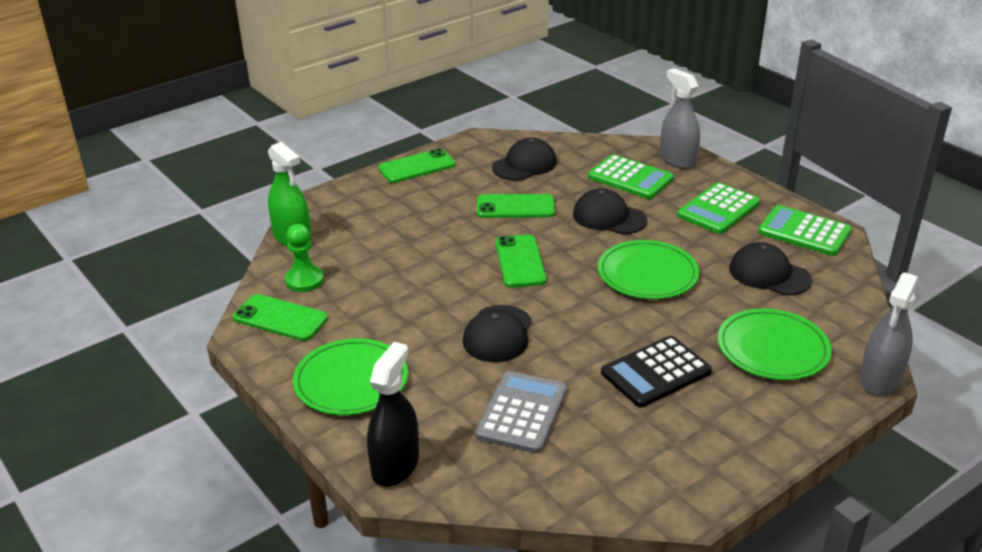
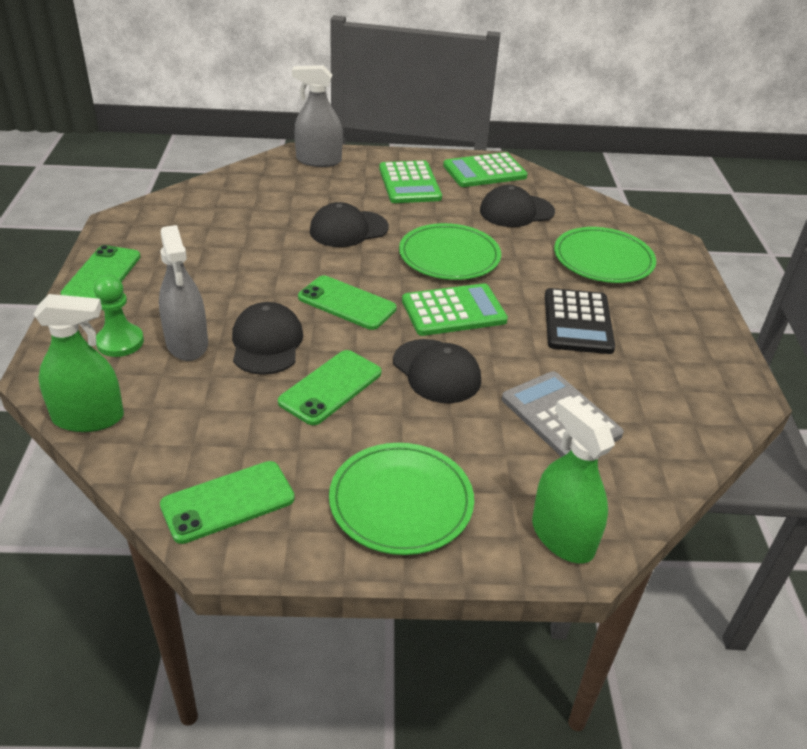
camera: 55 degrees left, 5 degrees up
green pawn [285,224,324,292] -> green pawn moved to [94,275,144,357]
black spray bottle [367,342,419,487] -> green spray bottle [532,396,615,564]
green phone [477,194,555,218] -> green phone moved to [278,350,381,425]
black cap [492,137,557,181] -> black cap moved to [232,302,303,375]
green calculator [588,154,674,199] -> green calculator moved to [402,283,508,336]
grey spray bottle [860,272,918,396] -> grey spray bottle moved to [159,225,208,361]

